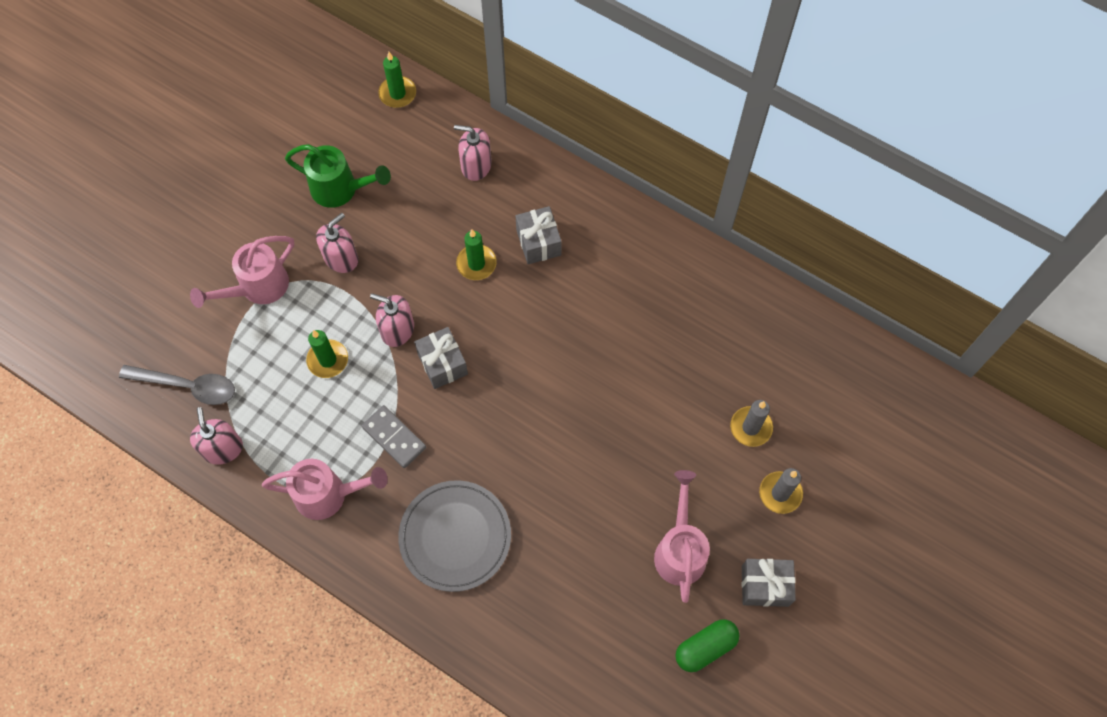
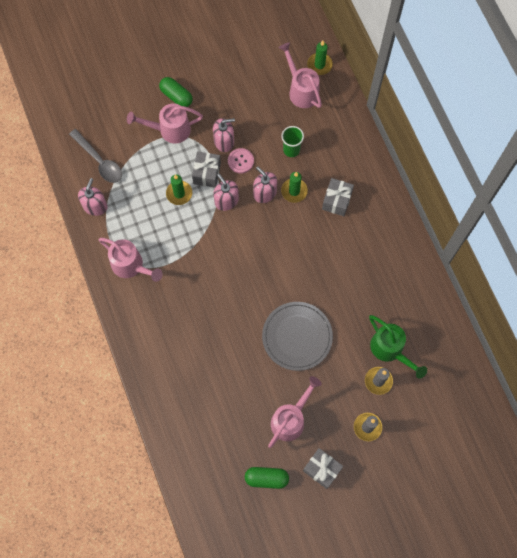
camera: 35 degrees right, 5 degrees up
green watering can [285,144,391,208] -> green watering can moved to [369,315,427,379]
grey domino [362,405,426,468] -> none
grey plate [398,480,511,592] -> grey plate moved to [262,302,333,371]
grey gift [414,327,468,389] -> grey gift moved to [192,152,221,187]
pink soap dispenser [454,125,492,181] -> pink soap dispenser moved to [253,166,277,203]
none -> green capsule [159,77,193,107]
none -> pink button [228,148,254,173]
none -> pink watering can [279,42,322,108]
none -> green cup [281,126,304,157]

